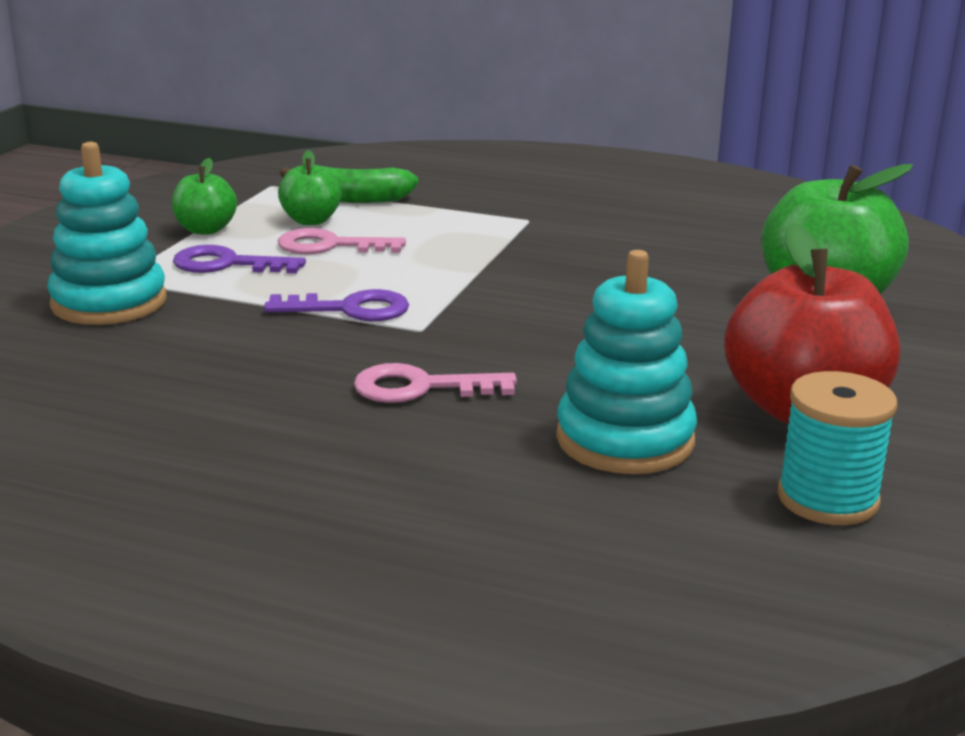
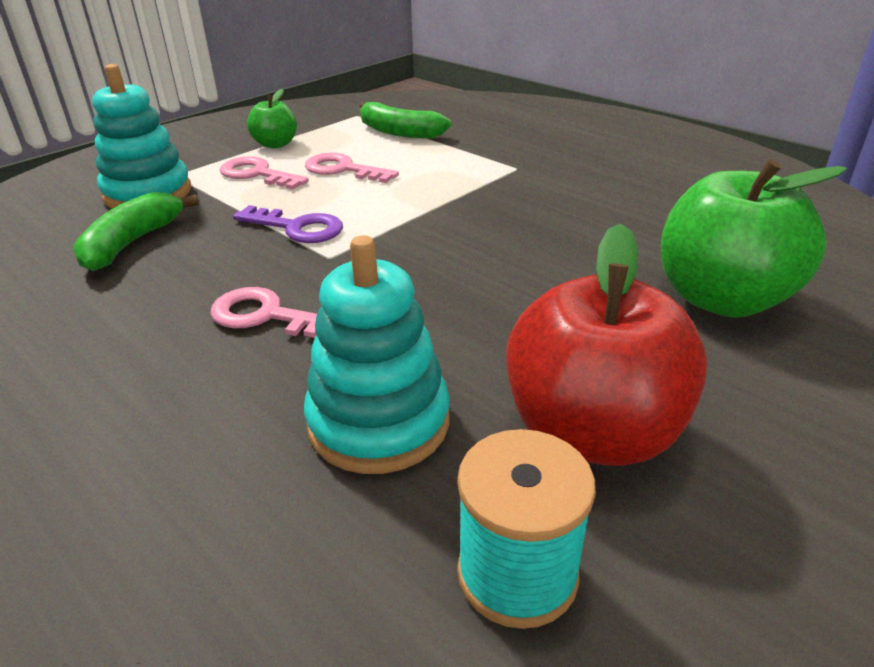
camera: 25 degrees right, 10 degrees up
purple key [173,245,306,274] -> pink key [220,156,309,190]
green apple [278,150,342,225] -> none
none -> green banana [73,192,199,271]

